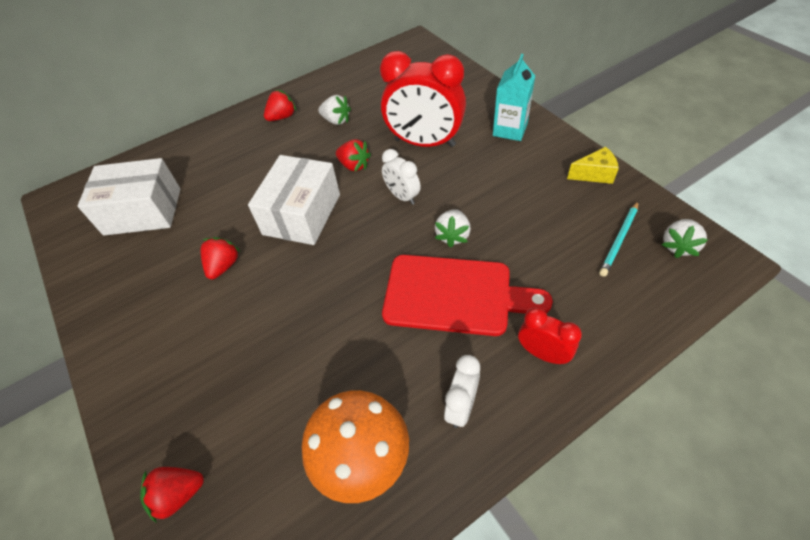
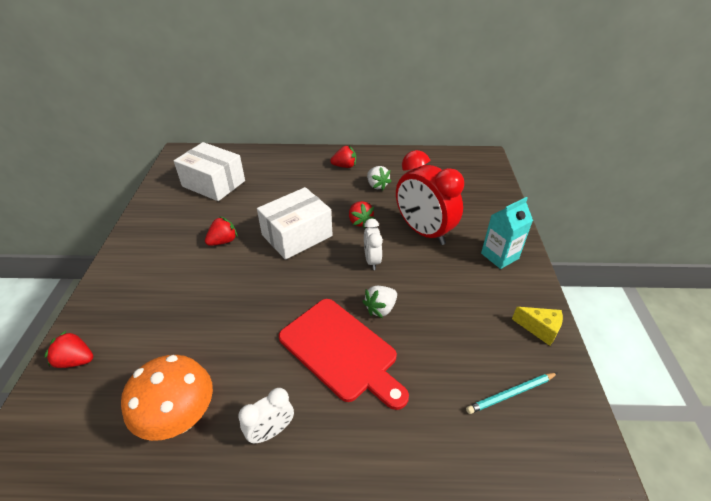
camera: 30 degrees right, 10 degrees down
red clock [518,308,582,364] -> none
white strawberry [662,219,708,258] -> none

